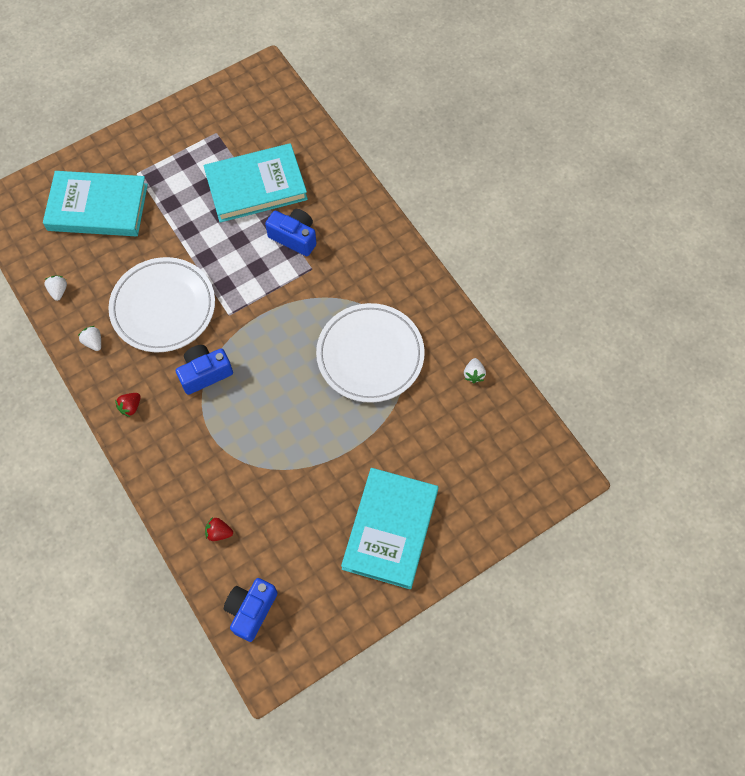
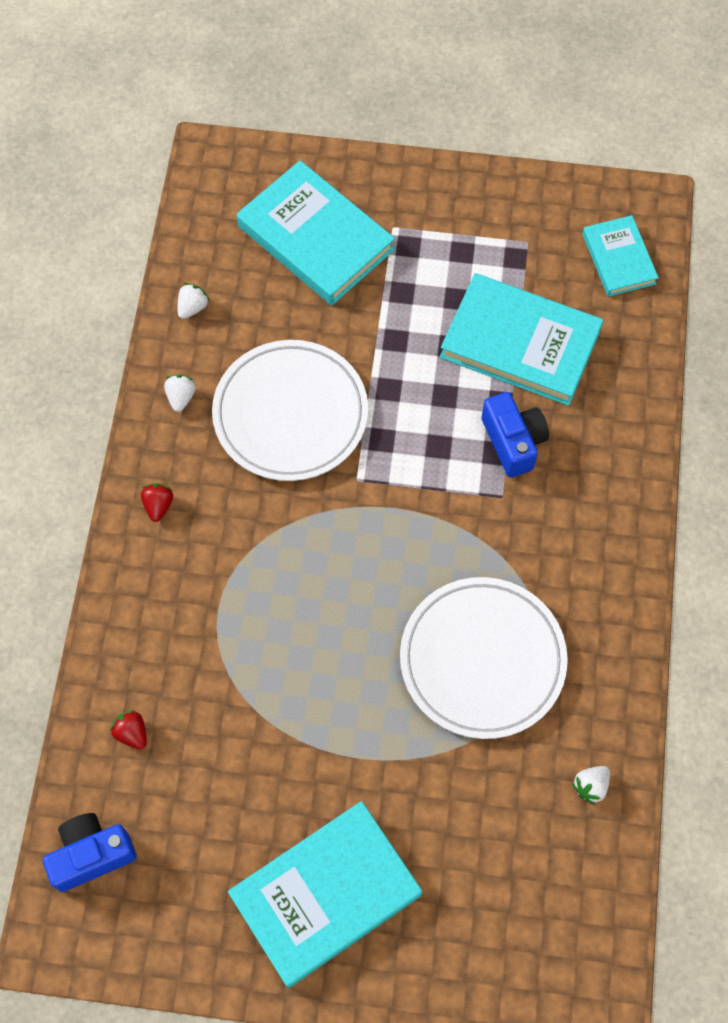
camera: 40 degrees right, 0 degrees up
red strawberry [115,393,141,417] -> red strawberry turned 105 degrees clockwise [141,483,173,522]
blue camera [176,345,233,395] -> none
none -> turquoise book [582,215,659,297]

